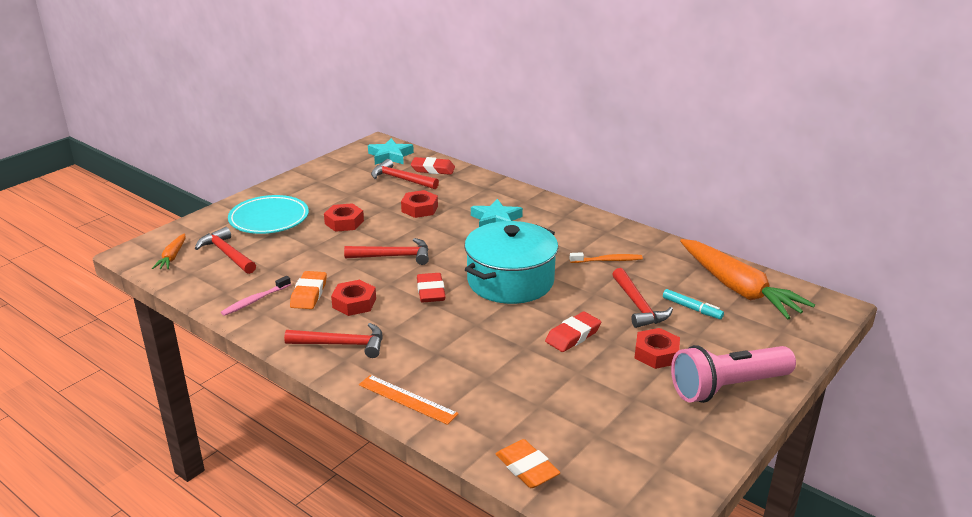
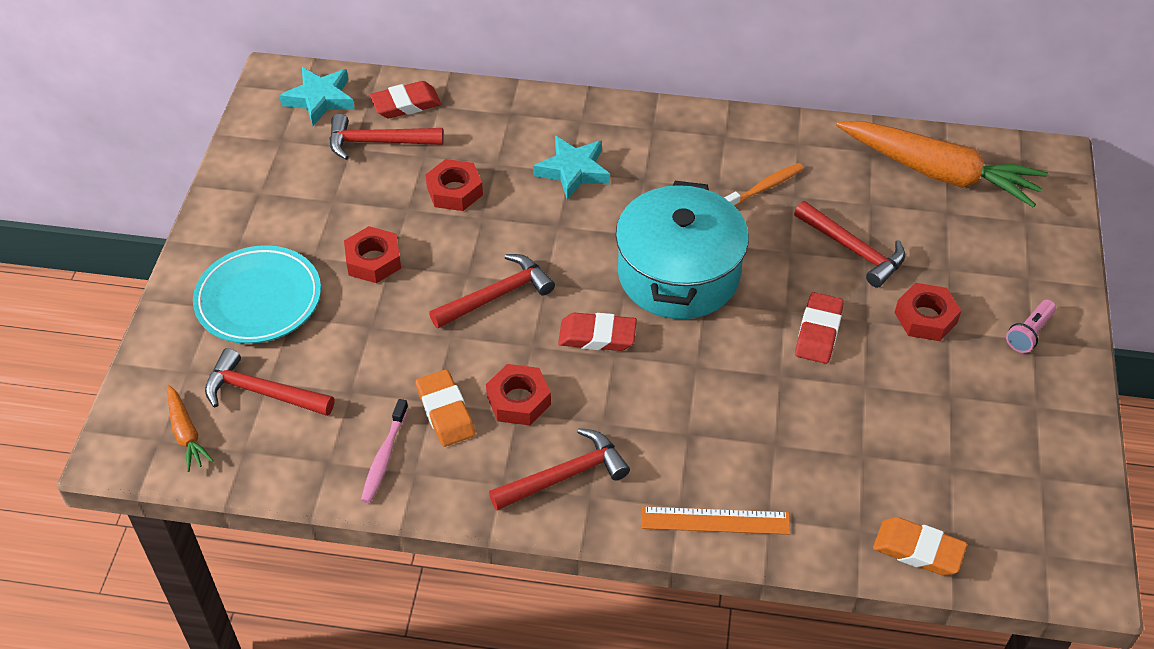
camera: 30 degrees left, 20 degrees up
red eraser [417,273,446,302] -> red eraser turned 45 degrees counterclockwise [558,313,637,351]
turquoise marker [663,289,724,319] -> none
pink flashlight [671,345,796,403] -> pink flashlight [1006,300,1056,353], size x0.45

